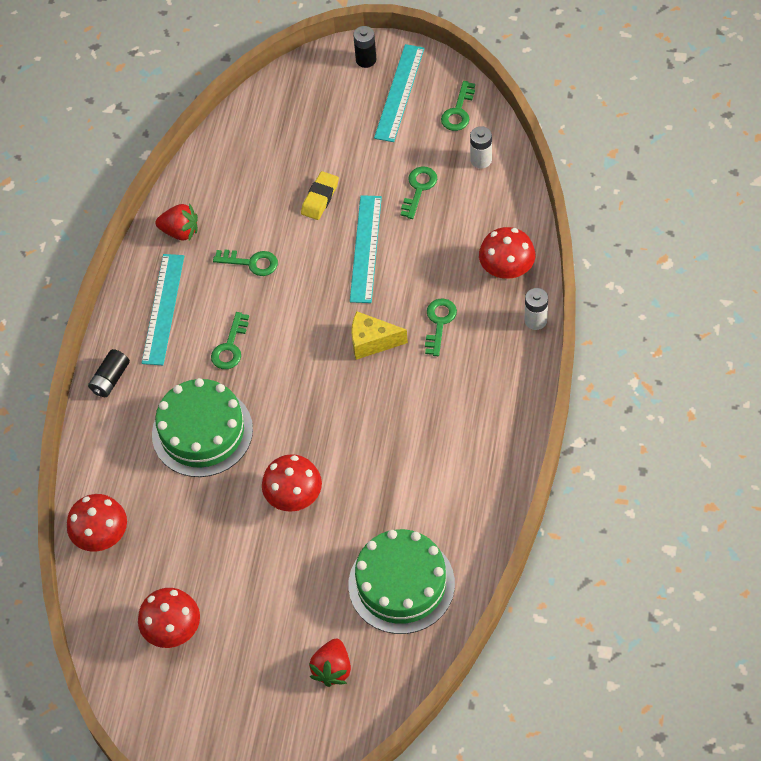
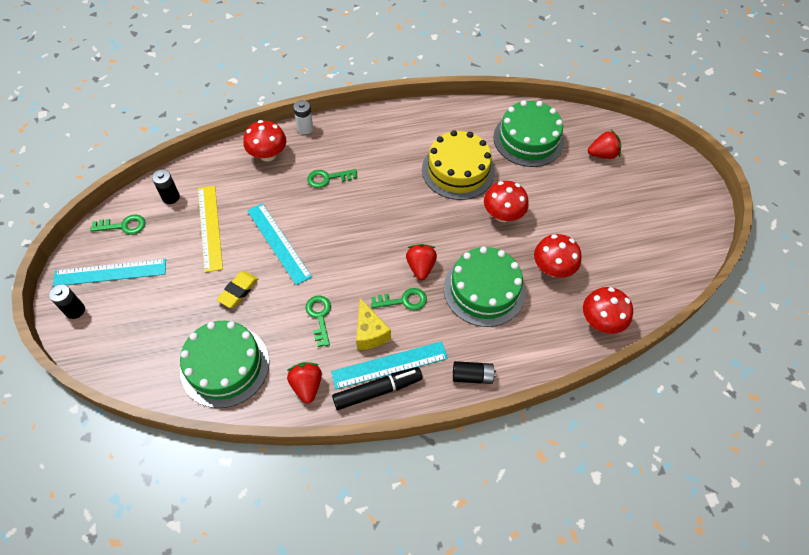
camera: 120 degrees left, 0 degrees up
red mushroom [138,588,200,648] -> red mushroom moved to [534,234,582,278]
yellow eraser [301,171,339,220] -> yellow eraser turned 60 degrees counterclockwise [217,271,258,308]
turquoise ruler [350,195,382,303] -> turquoise ruler turned 75 degrees clockwise [247,203,312,285]
yellow cheese [351,311,408,360] -> yellow cheese moved to [356,298,391,350]
green key [401,166,437,219] -> yellow ruler [198,185,223,273]
white battery [470,126,492,169] -> black battery [152,169,180,204]
none -> green cake [180,321,269,408]
none -> black marker [332,367,423,410]
none -> red strawberry [406,244,437,280]
none -> yellow cake [422,130,495,200]

